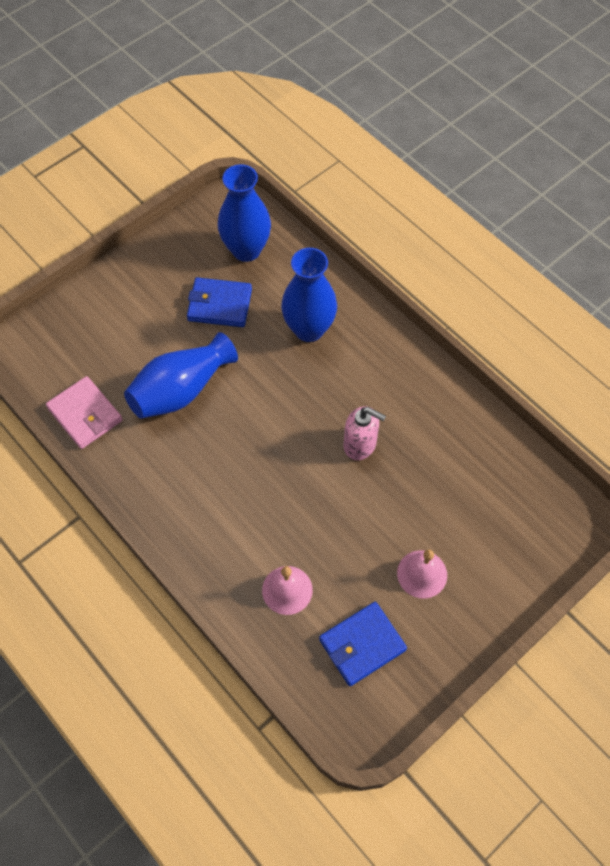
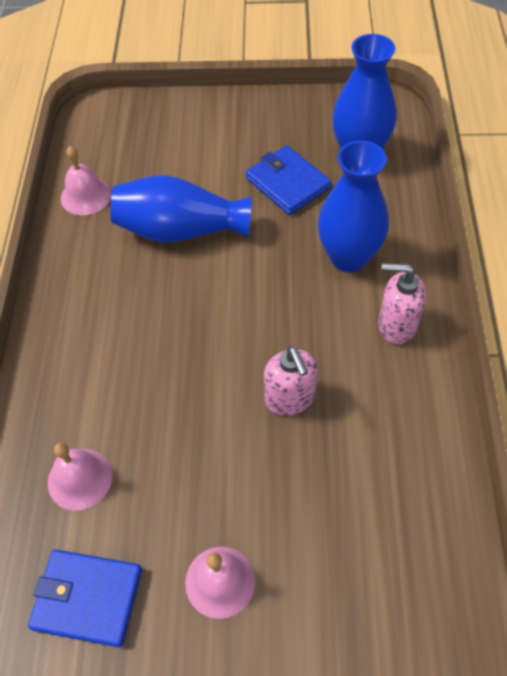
camera: 45 degrees right, 5 degrees down
pink wallet [46,376,123,449] -> pink bell [61,146,112,215]
none -> pink soap dispenser [378,263,426,344]

